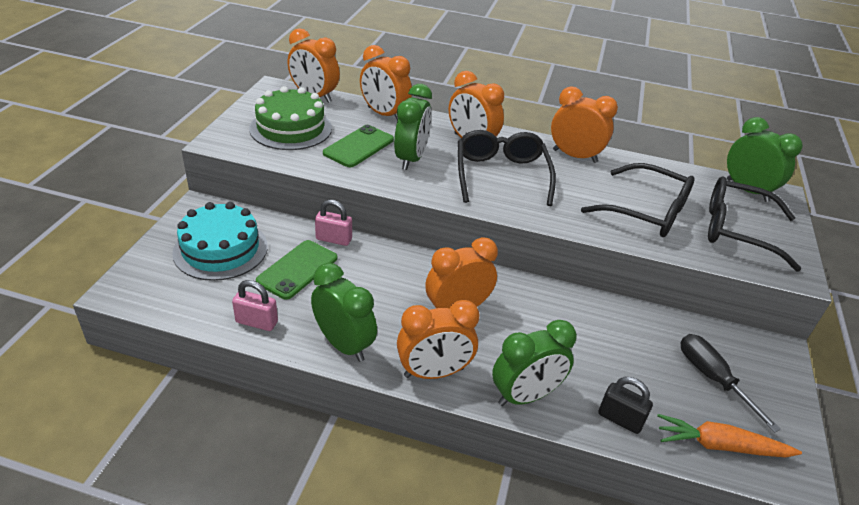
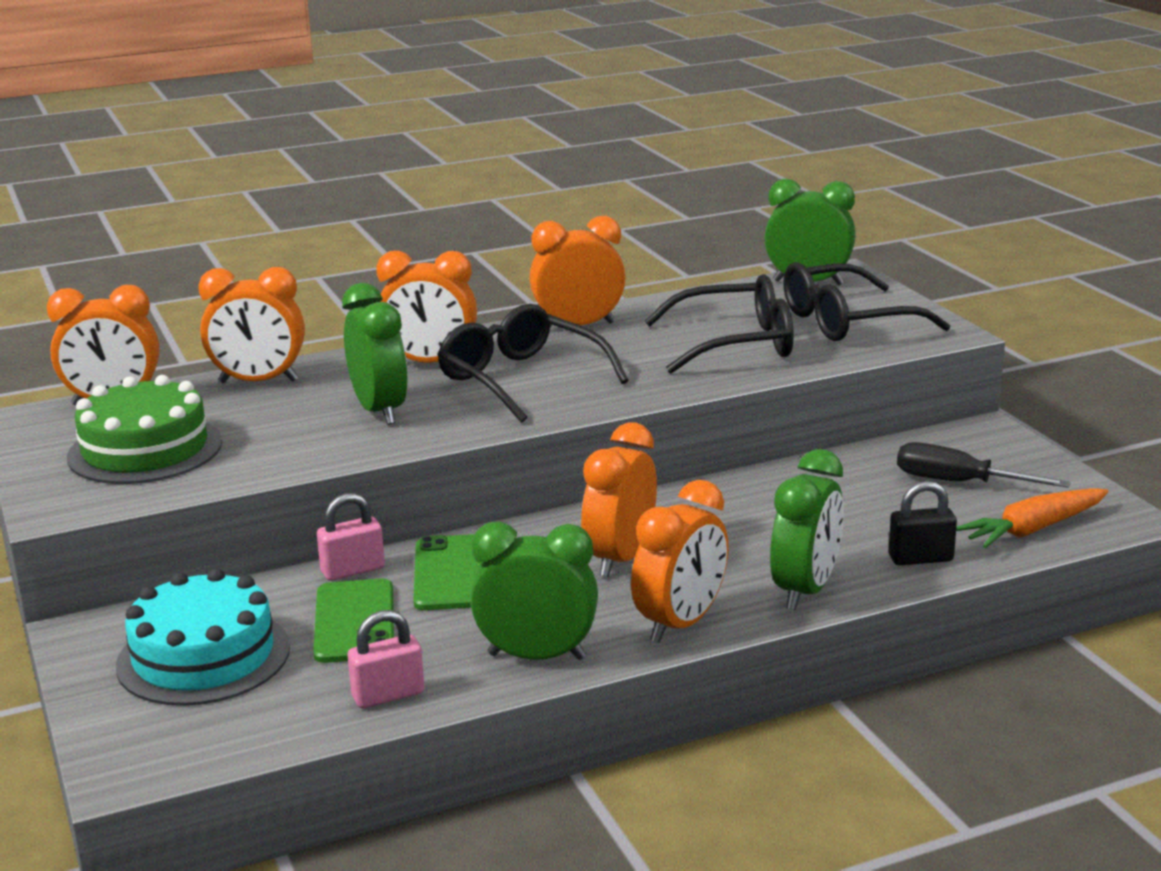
camera: 35 degrees left, 15 degrees down
green phone [323,125,394,167] -> green phone moved to [413,534,482,610]

